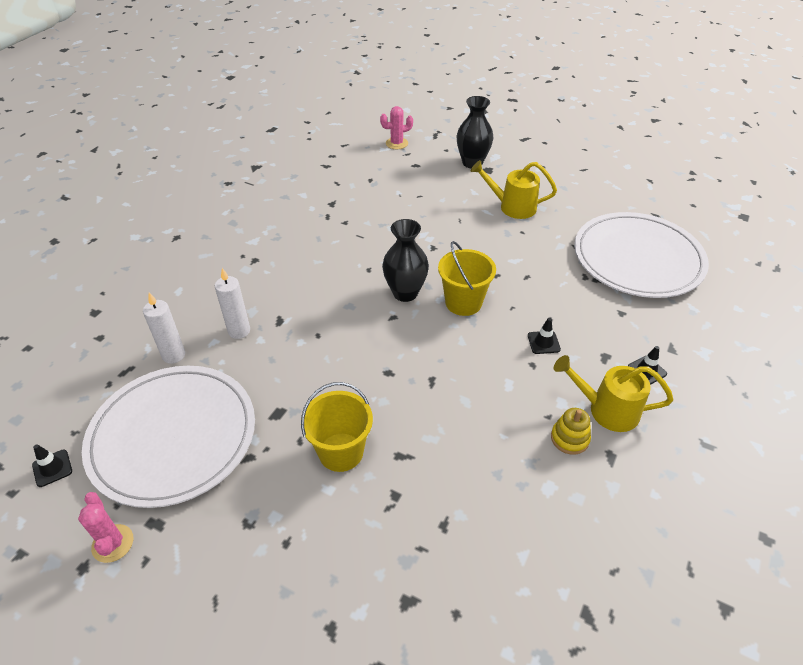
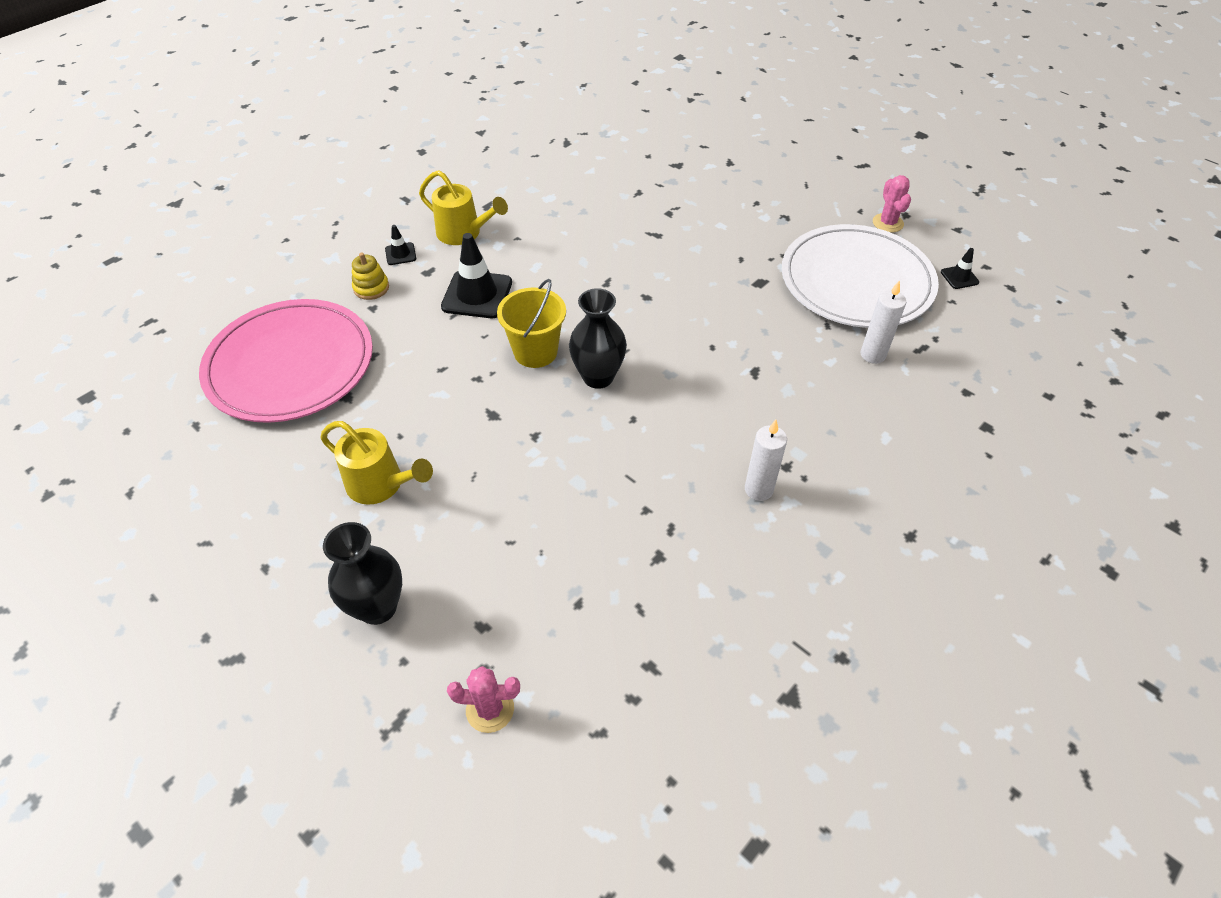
camera: 165 degrees left, 5 degrees up
white candle [215,268,250,339] -> white candle moved to [745,420,787,501]
yellow bucket [301,382,373,472] -> none
black traffic cone [528,318,561,354] -> black traffic cone [441,233,512,318], size x2.02
yellow stacking toy [551,408,591,455] -> yellow stacking toy moved to [352,253,389,300]
white plate [574,212,709,298] -> pink plate [199,299,373,423]

